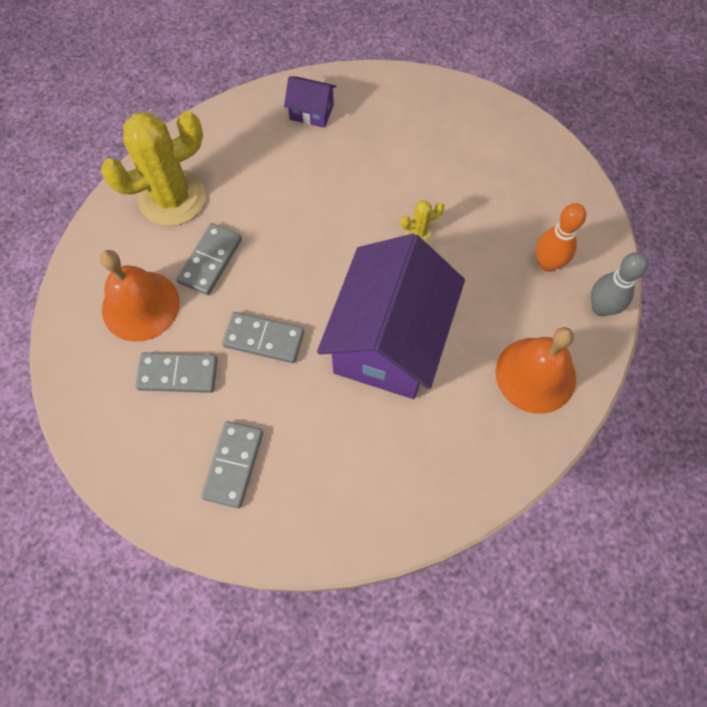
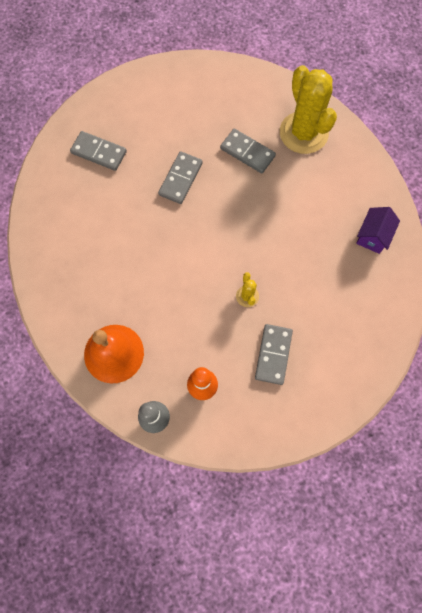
camera: 100 degrees right, 5 degrees up
orange bell [100,250,180,342] -> none
grey domino [135,353,218,393] -> grey domino moved to [255,324,293,385]
purple house [317,234,465,399] -> none

